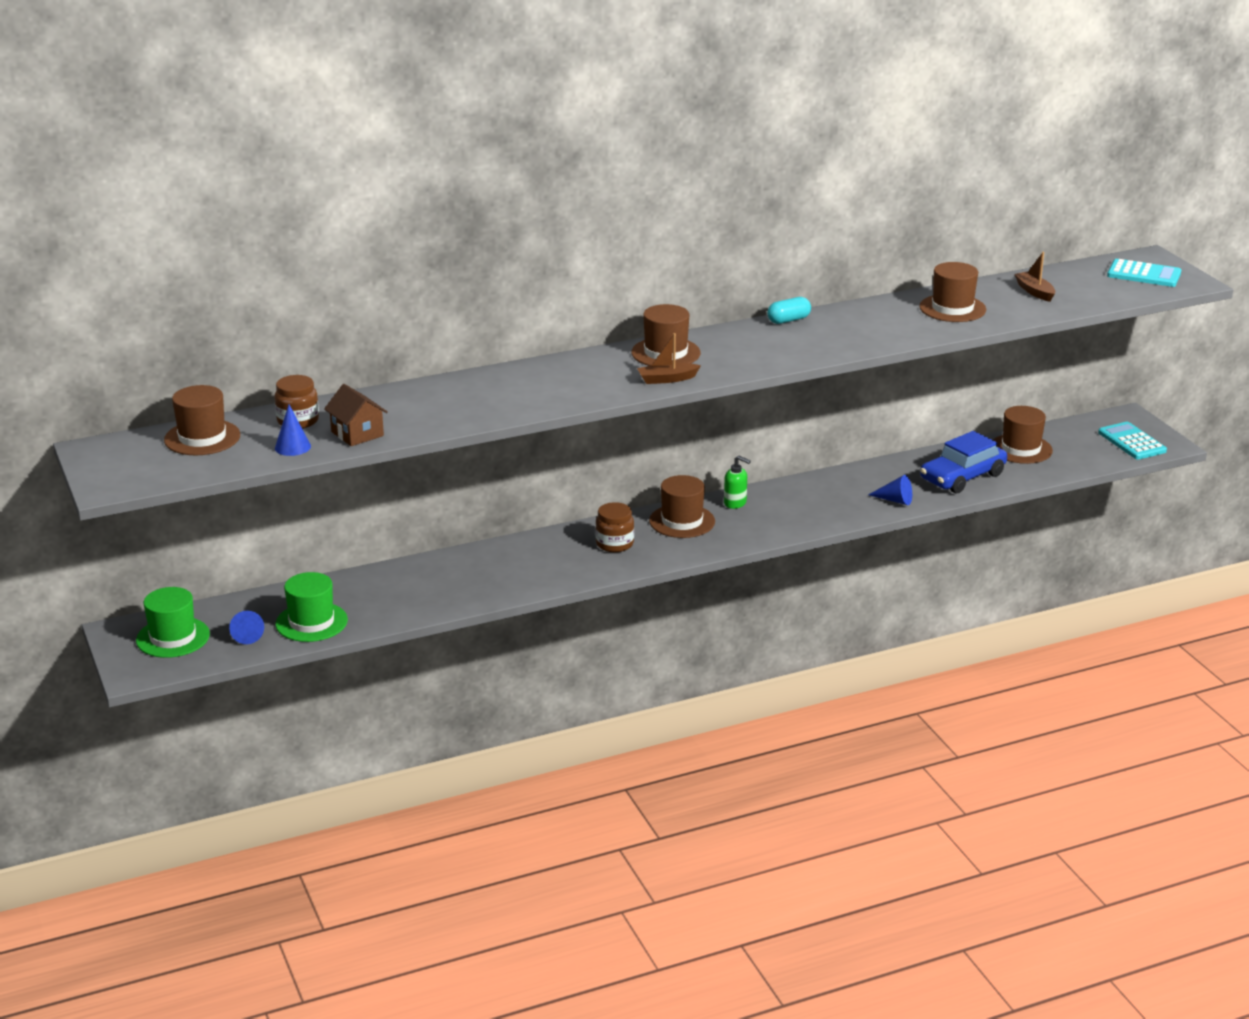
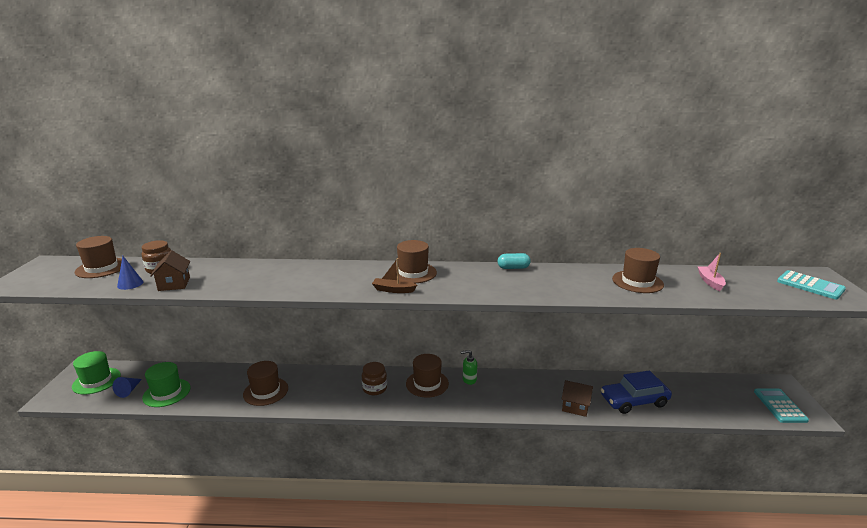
camera: 25 degrees right, 5 degrees down
green soap dispenser [724,456,751,509] -> green soap dispenser turned 120 degrees clockwise [461,350,477,385]
blue cone [868,475,912,505] -> brown house [562,380,593,417]
brown hat [993,406,1053,464] -> brown hat moved to [243,361,288,406]
brown boat [1014,252,1055,302] -> pink boat [698,253,726,291]

